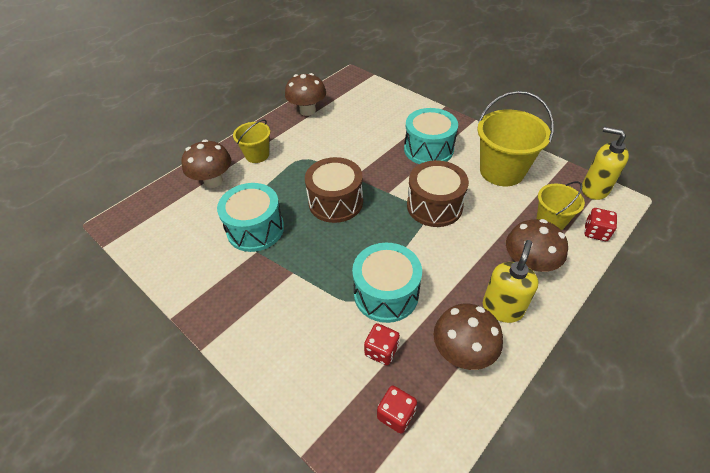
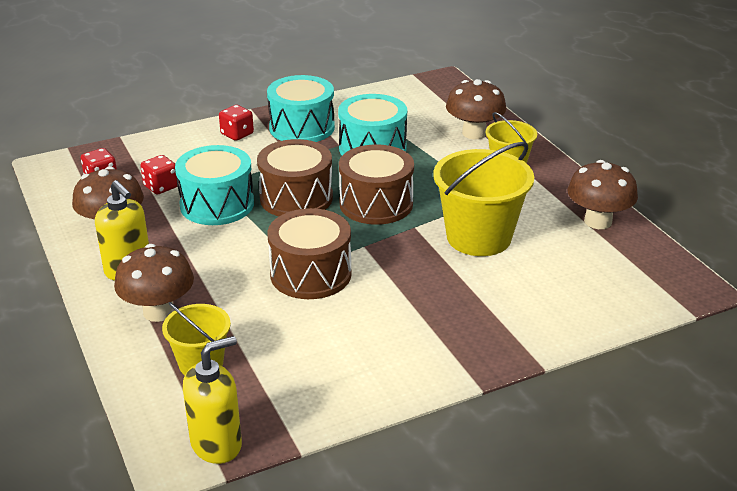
camera: 110 degrees right, 15 degrees down
turquoise drum [404,108,458,164] -> turquoise drum moved to [267,75,335,142]
yellow bucket [477,91,554,186] -> yellow bucket moved to [433,142,534,256]
red dice [585,208,617,241] -> red dice moved to [219,105,254,141]
none -> brown drum [257,139,333,216]

